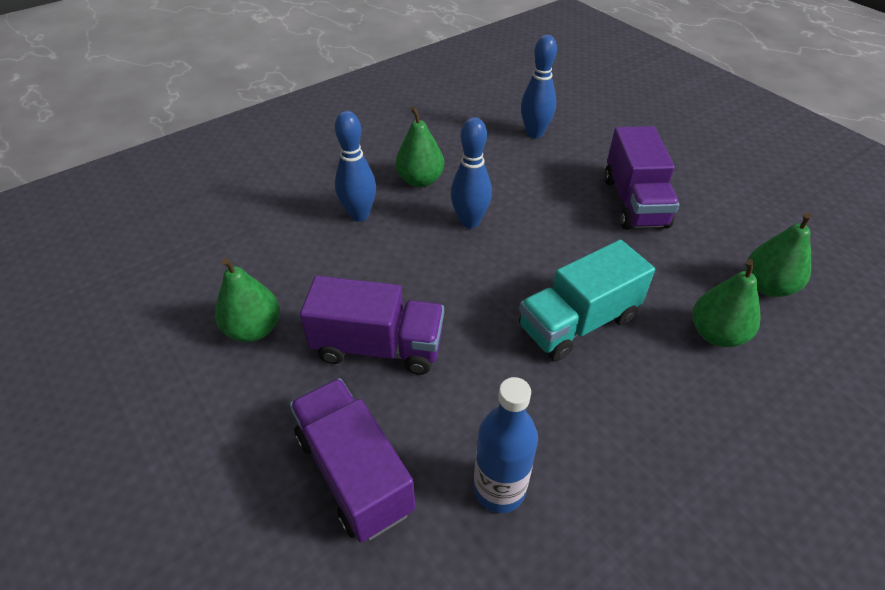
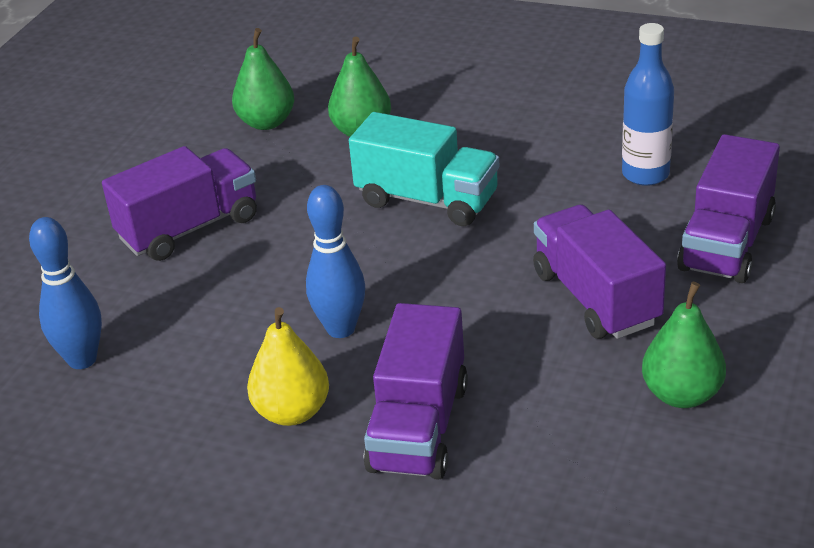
camera: 120 degrees left, 10 degrees down
blue bowling pin [335,111,376,222] -> purple truck [364,303,468,480]
green pear [395,106,444,187] -> yellow pear [247,307,329,426]

